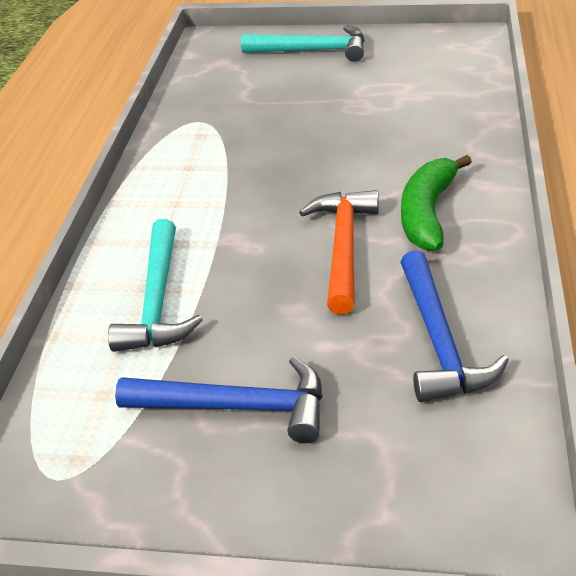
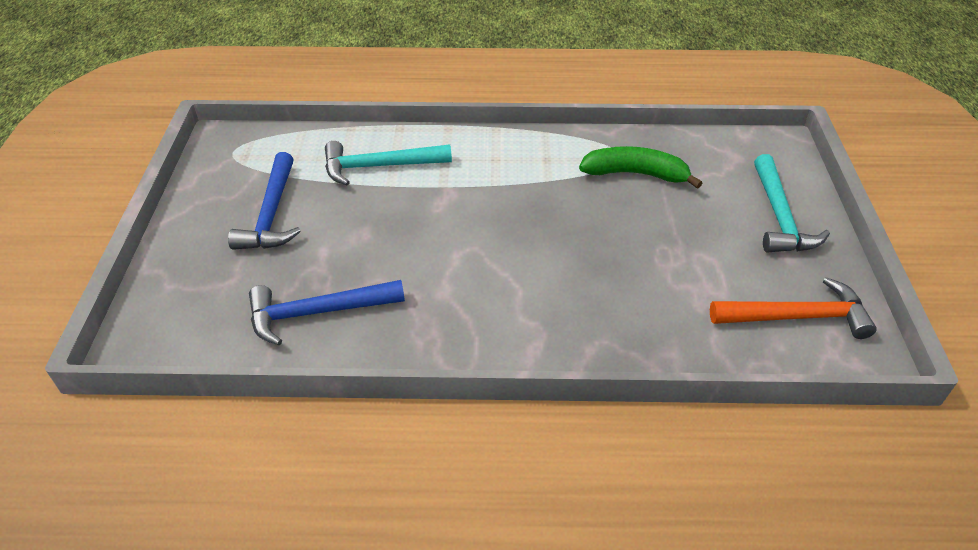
camera: 80 degrees right, 5 degrees up
orange hammer [299,190,378,314] -> orange hammer moved to [710,277,877,339]
green banana [401,155,472,251] -> green banana moved to [579,146,702,189]

